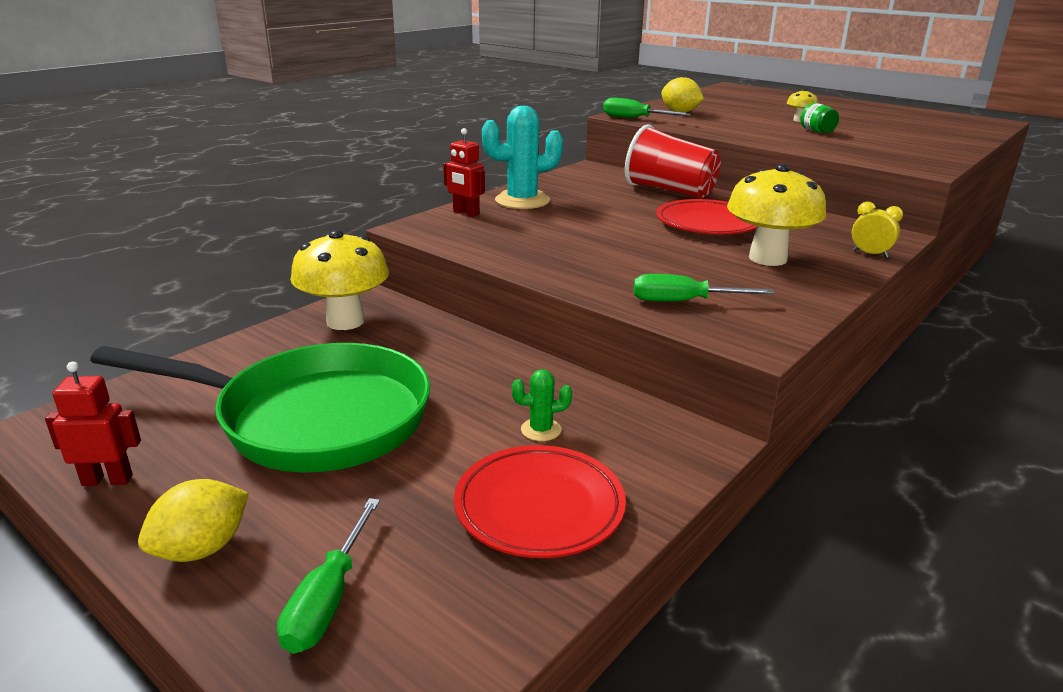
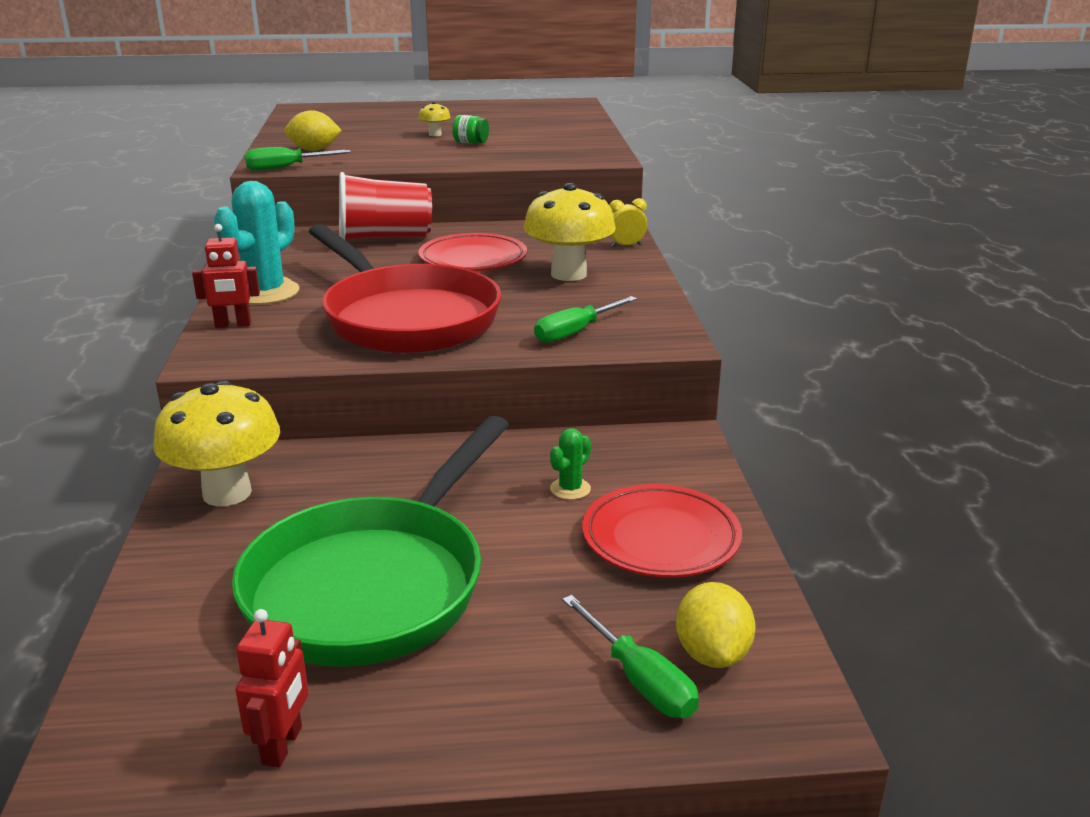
camera: 45 degrees left, 0 degrees up
red robot [45,362,141,486] -> red robot turned 150 degrees clockwise [235,609,309,767]
green pan [90,343,430,473] -> green pan turned 150 degrees clockwise [232,416,509,667]
yellow lemon [138,479,249,562] -> yellow lemon moved to [676,582,755,668]
none -> red pan [308,224,501,353]

